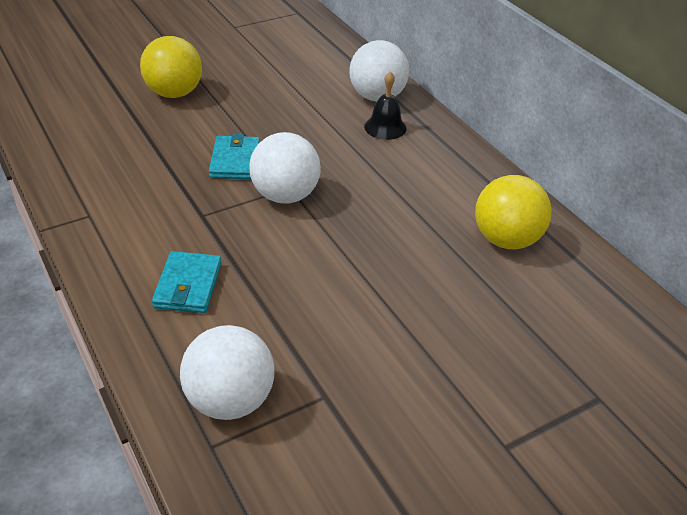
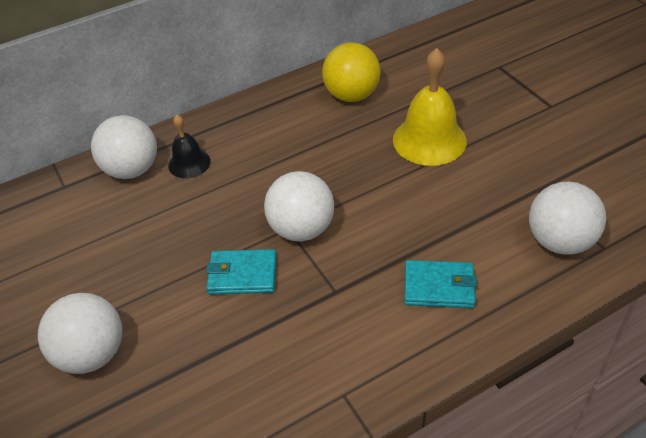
camera: 85 degrees left, 5 degrees up
yellow ball [140,36,202,98] -> white ball [38,293,122,374]
none -> yellow bell [393,48,467,166]

